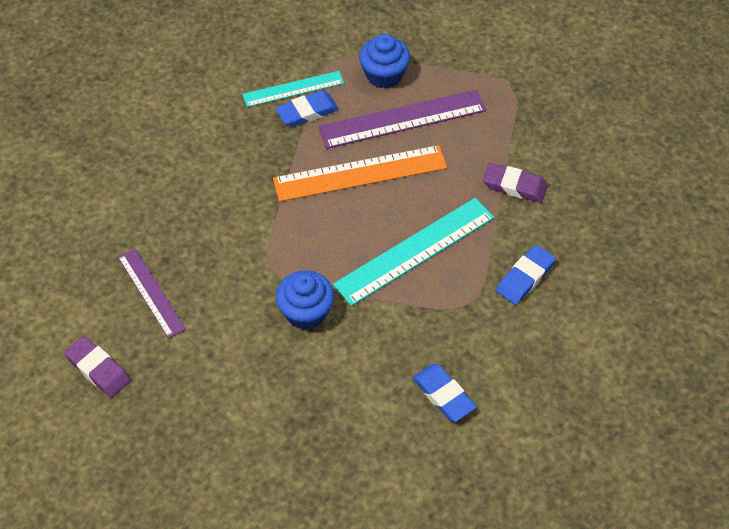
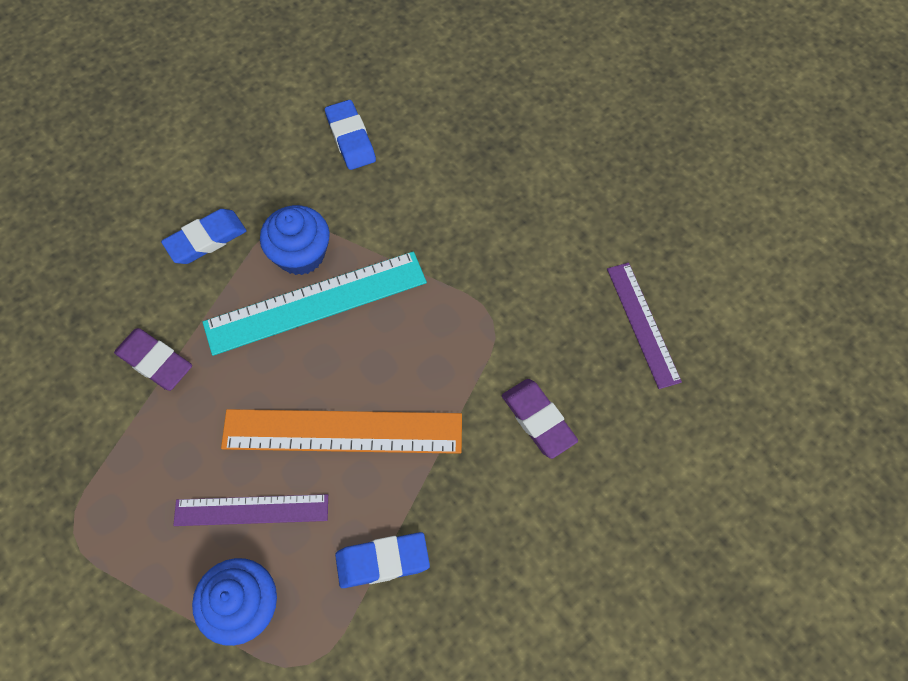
camera: 165 degrees left, 10 degrees up
purple eraser [64,336,131,398] -> purple eraser moved to [502,379,578,459]
turquoise ruler [242,71,344,107] -> none
blue cupcake [276,271,334,330] -> blue cupcake moved to [260,205,330,275]
purple ruler [318,90,486,149] -> purple ruler [173,494,328,526], size x0.62

